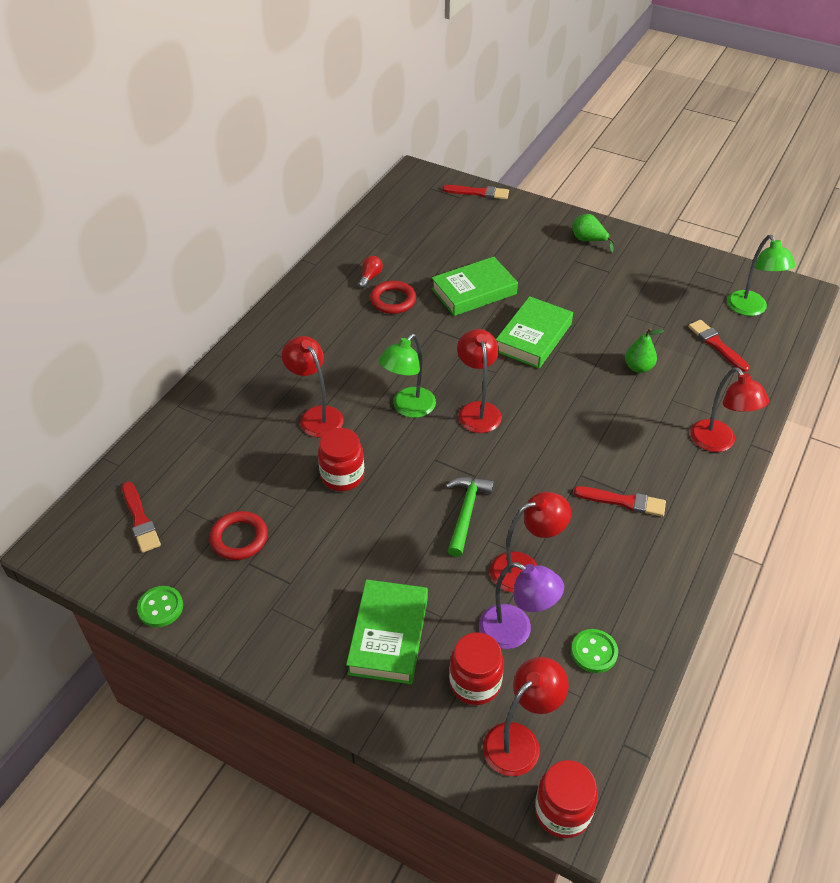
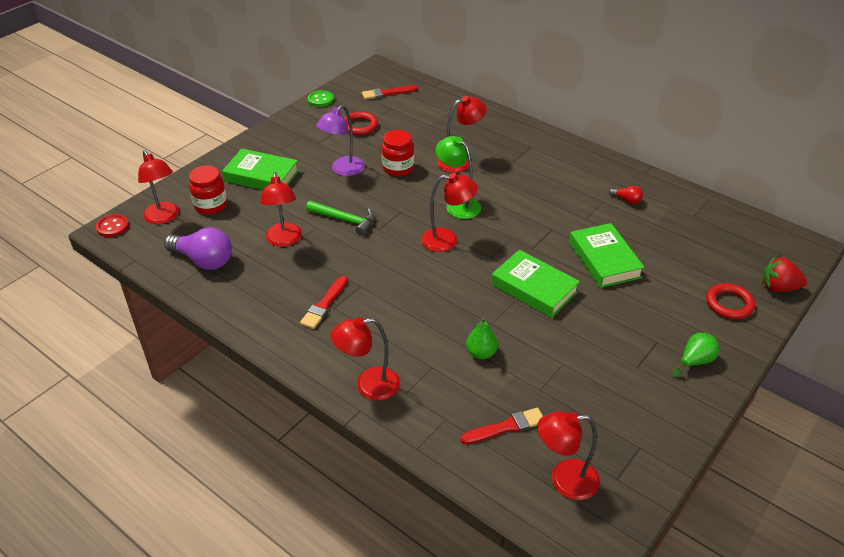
camera: 100 degrees right, 5 degrees down
red ring [370,281,416,314] -> red ring moved to [706,283,755,319]
red brush [442,185,509,199] -> red strawberry [762,257,807,292]
purple lamp [479,562,564,649] -> purple lamp moved to [316,105,365,176]
red jar [535,760,598,838] -> red button [96,214,129,237]
green button [571,629,618,673] -> purple light bulb [164,227,232,270]
green lamp [727,235,796,316] -> red lamp [537,411,600,500]

